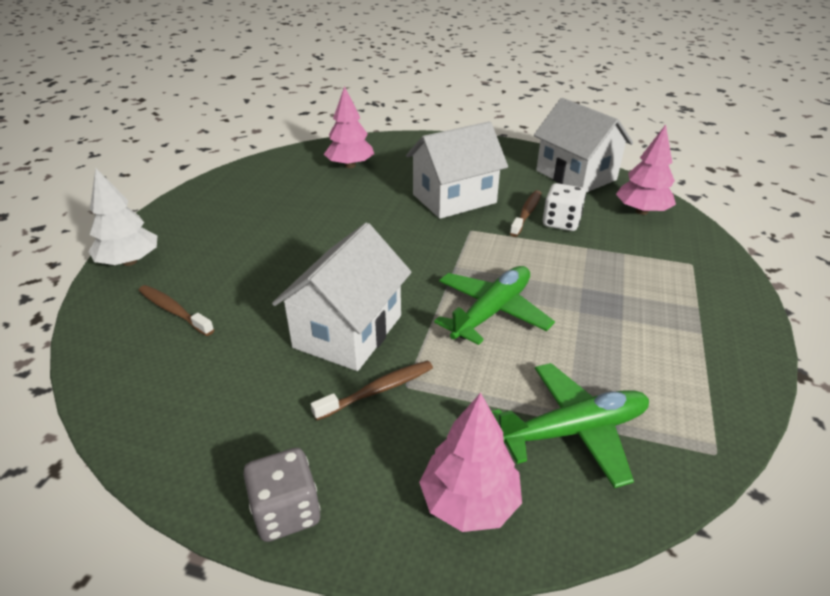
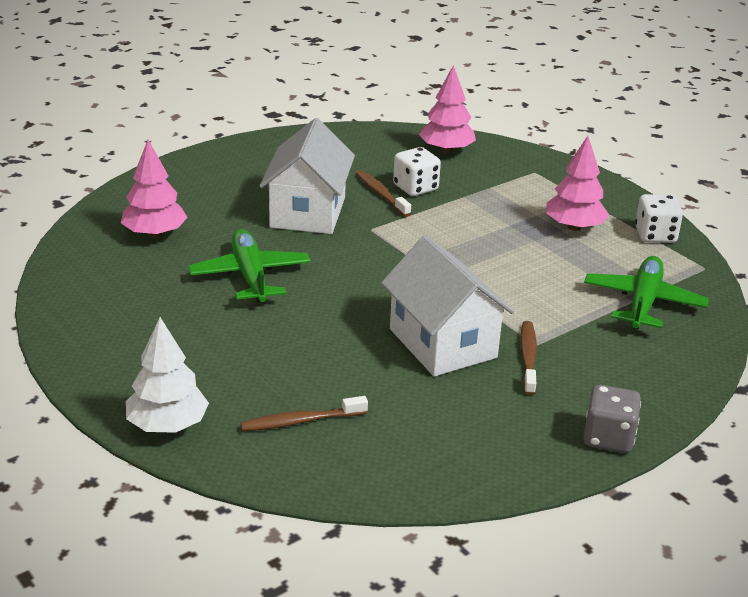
camera: 55 degrees left, 5 degrees down
pink tree [419,393,522,532] -> pink tree moved to [546,136,609,231]
green plane [434,266,555,345] -> green plane moved to [188,229,311,303]
white house [534,98,633,193] -> none
none -> white dice [635,194,683,243]

